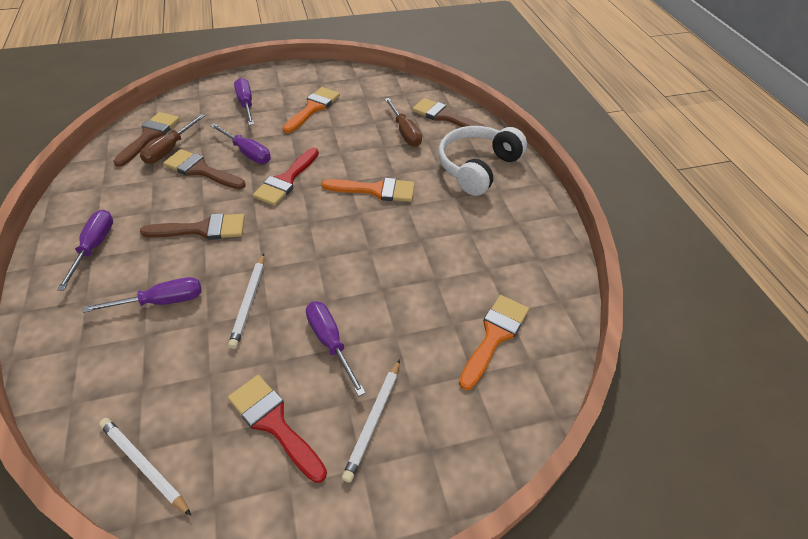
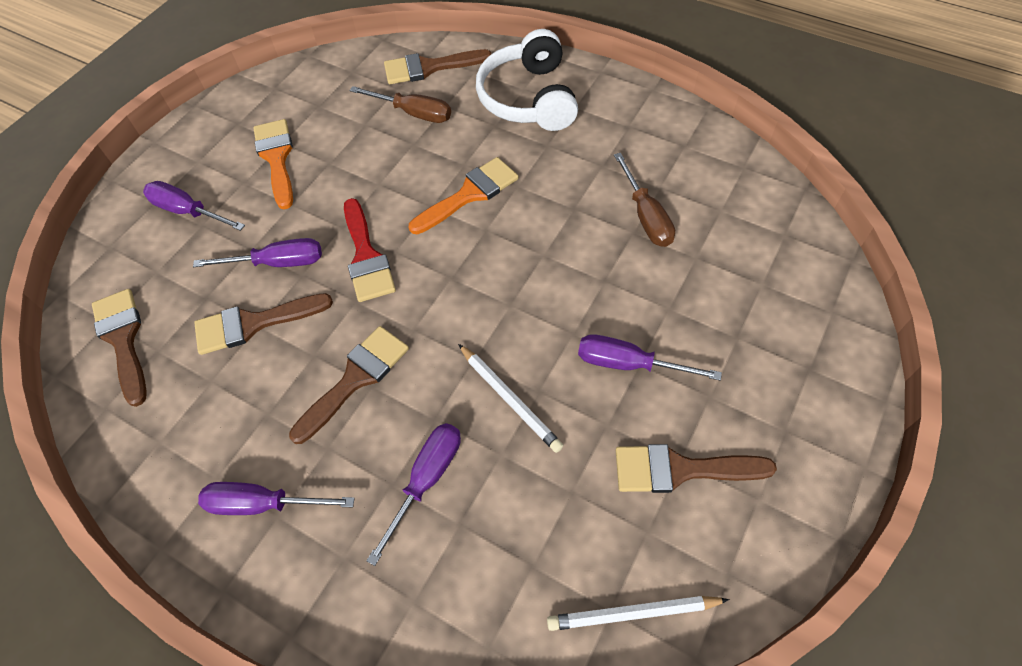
camera: 40 degrees left, 10 degrees up
purple screwdriver [57,210,113,291] -> purple screwdriver turned 45 degrees counterclockwise [198,482,355,515]
brown screwdriver [140,114,205,164] -> brown screwdriver moved to [614,153,675,247]
red brush [228,375,327,483] -> brown brush [616,444,777,493]
white pencil [342,359,400,483] -> none
orange brush [459,295,529,390] -> none

